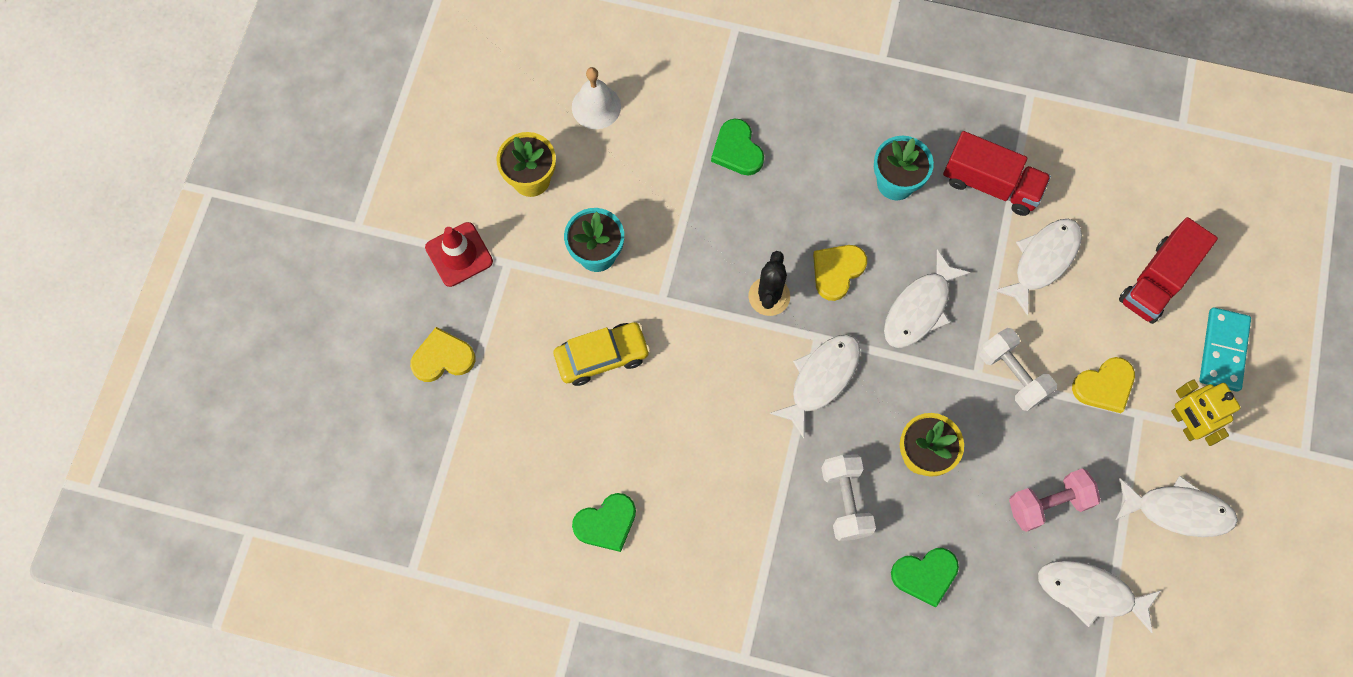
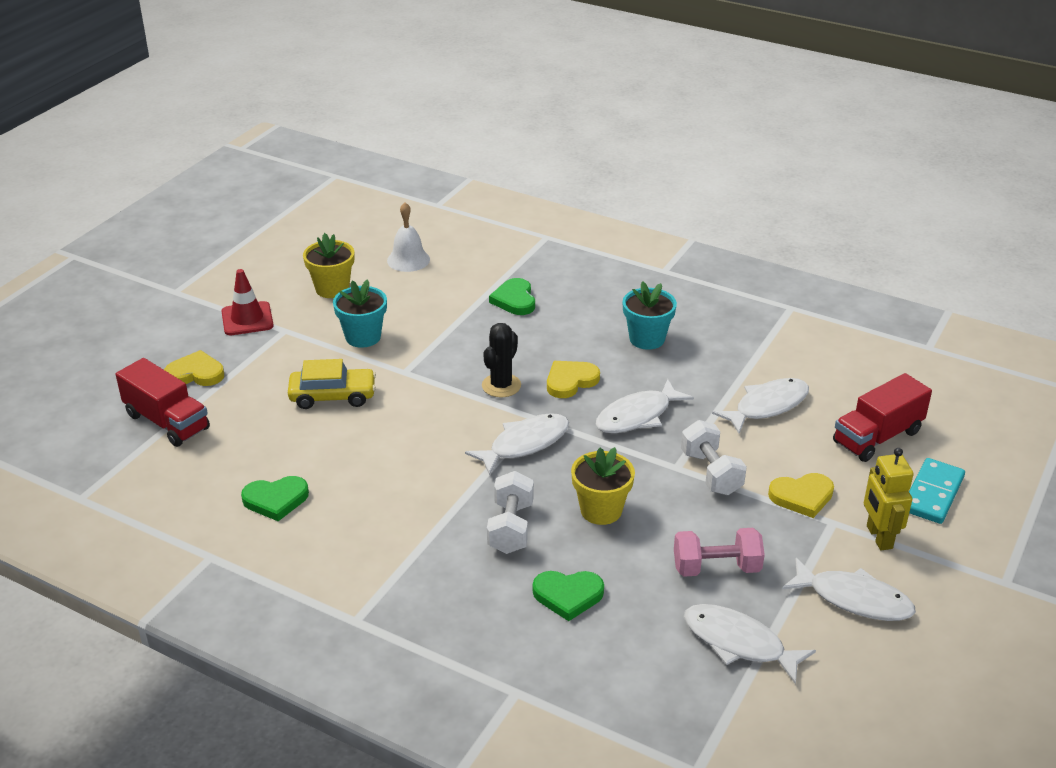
camera: 15 degrees right, 35 degrees down
red truck [943,131,1051,216] -> red truck moved to [116,358,210,447]

